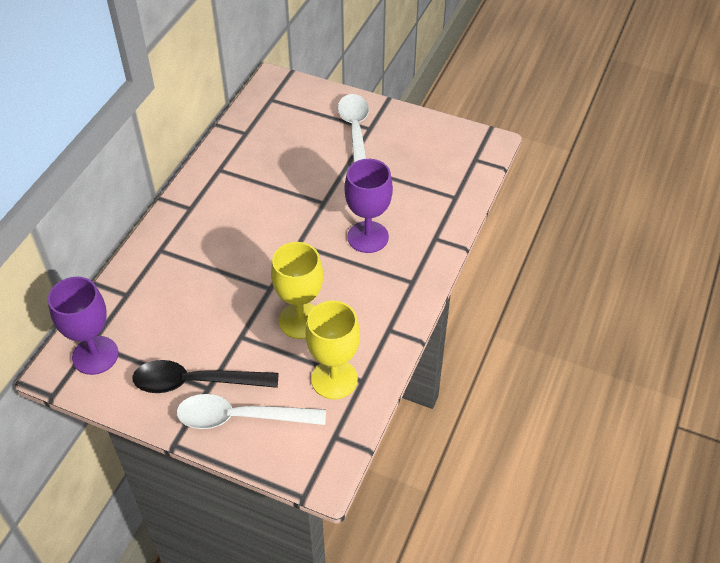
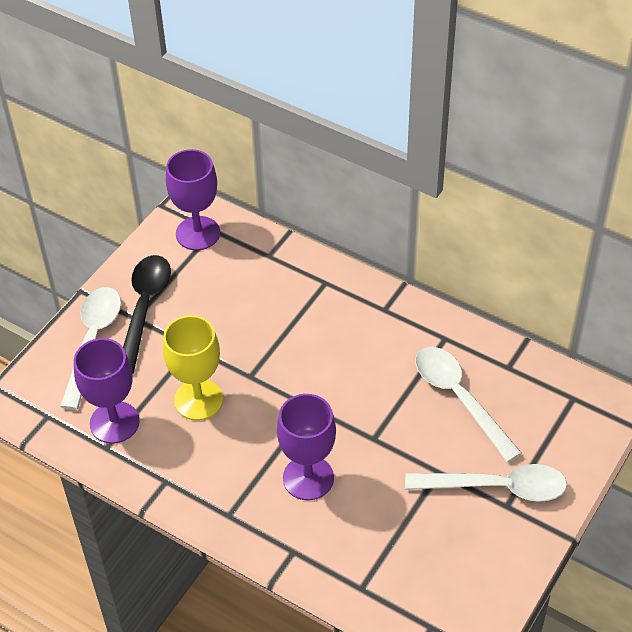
camera: 100 degrees right, 0 degrees up
yellow goblet [305,301,360,399] -> purple goblet [74,338,140,444]
none -> white spoon [415,347,522,462]

